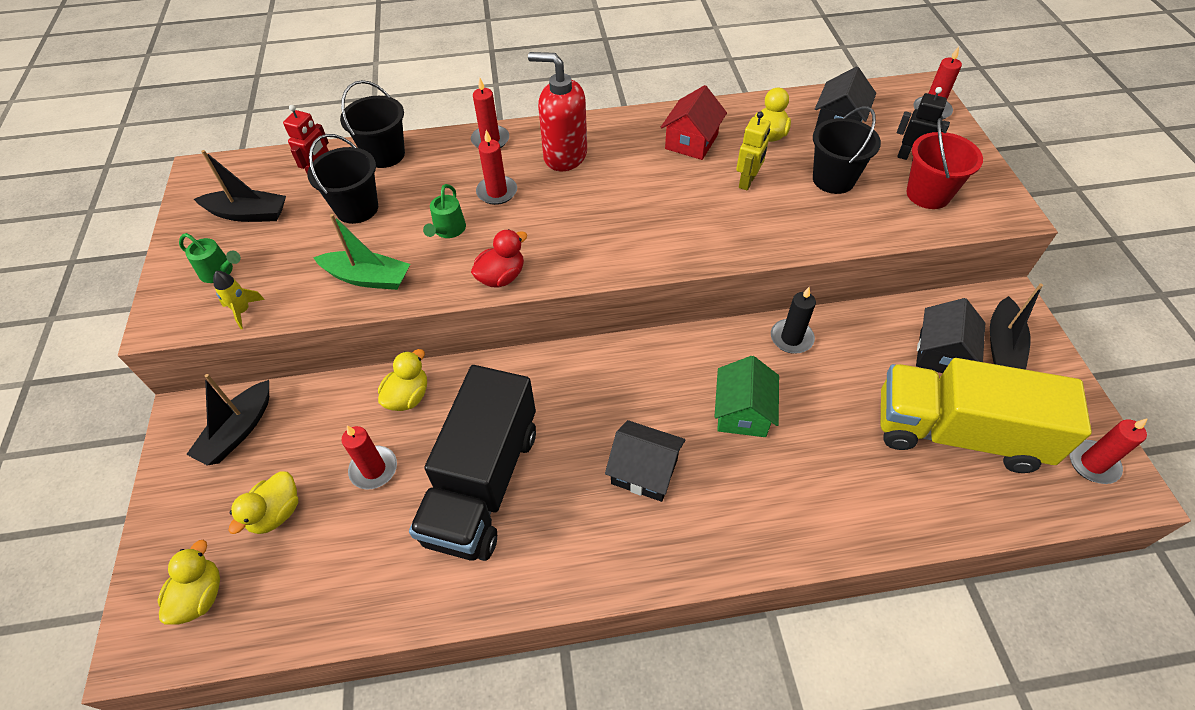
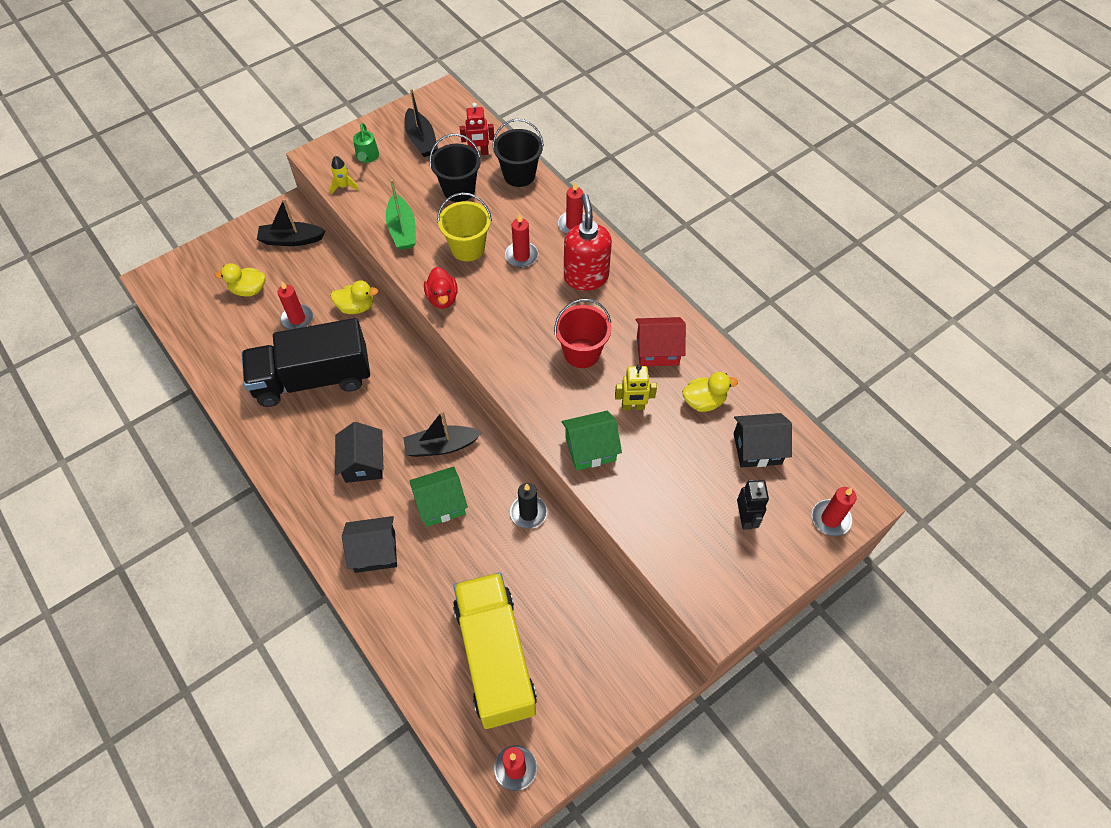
camera: 60 degrees right, 5 degrees up
yellow duck [158,540,220,625] -> none
green watering can [423,184,466,238] -> yellow bucket [437,192,492,261]
red duck [471,229,527,288] -> red duck turned 60 degrees clockwise [424,267,458,309]
black bucket [813,106,881,194] -> none
red bucket [906,118,983,209] -> red bucket moved to [554,299,611,368]
black house [916,298,985,373] -> black house moved to [342,516,397,573]
black boat [990,283,1043,370] -> black boat moved to [403,411,482,457]
none -> green house [562,411,622,471]

